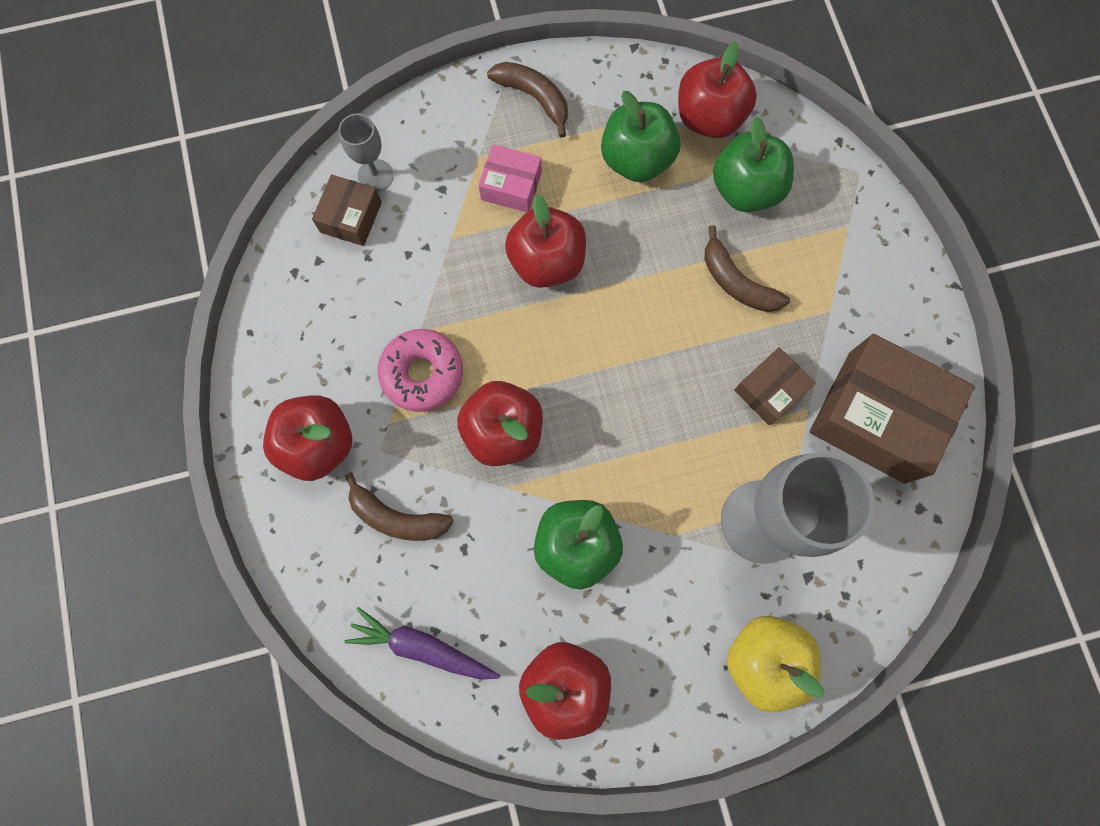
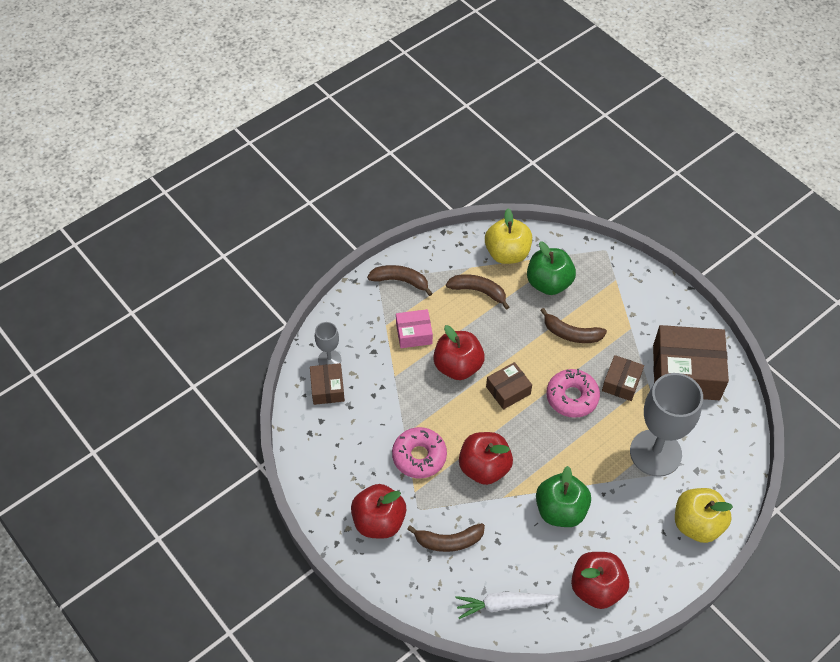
camera: 25 degrees left, 20 degrees down
purple carrot [345,607,500,680] -> white carrot [455,592,558,619]
green apple [601,91,680,182] -> brown banana [446,274,509,310]
red apple [678,42,757,138] -> yellow apple [485,209,532,264]
none -> brown box [486,362,532,410]
none -> pink donut [546,369,600,418]

